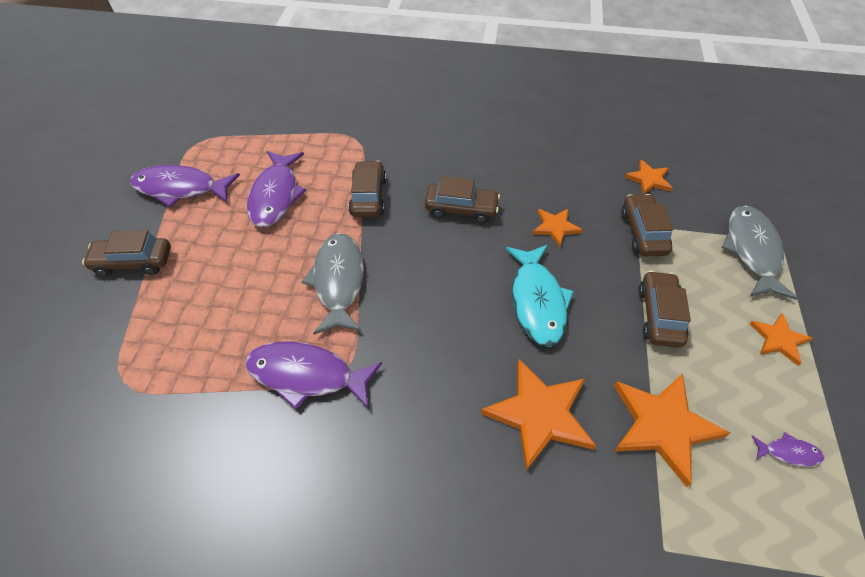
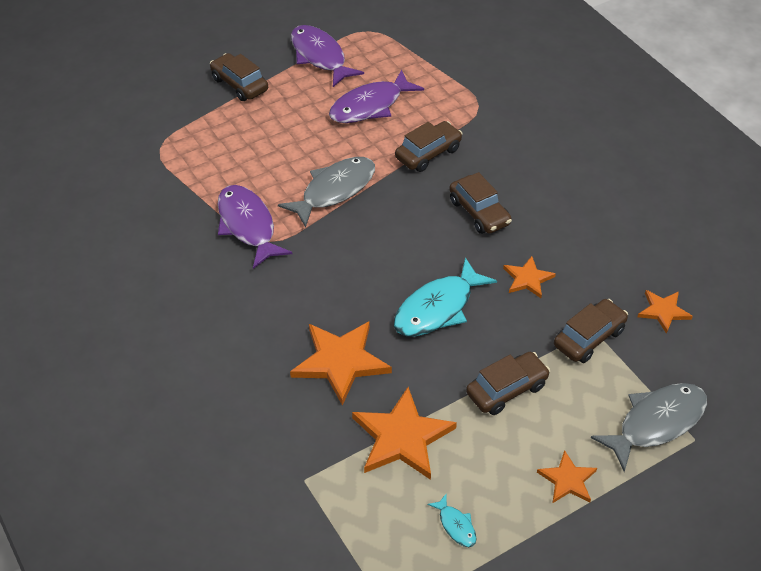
camera: 50 degrees right, 5 degrees down
purple fish [752,432,824,467] -> turquoise fish [427,494,477,547]

